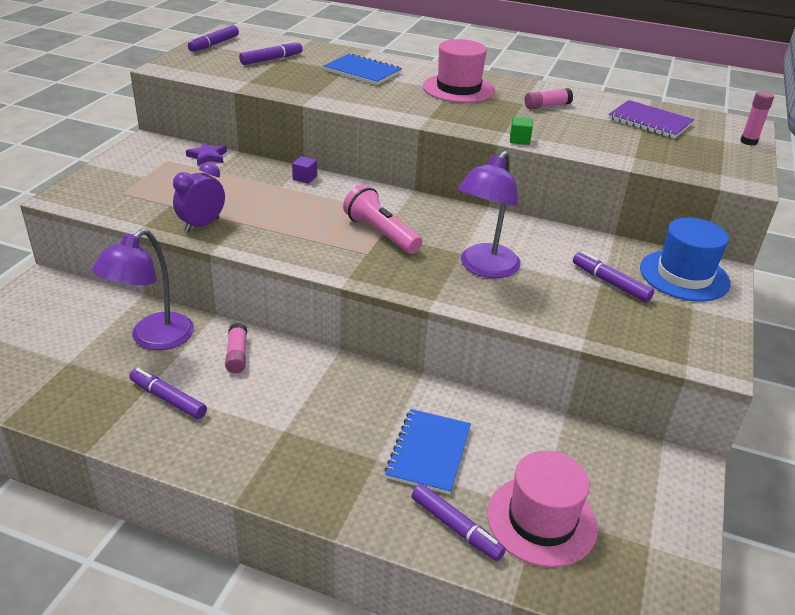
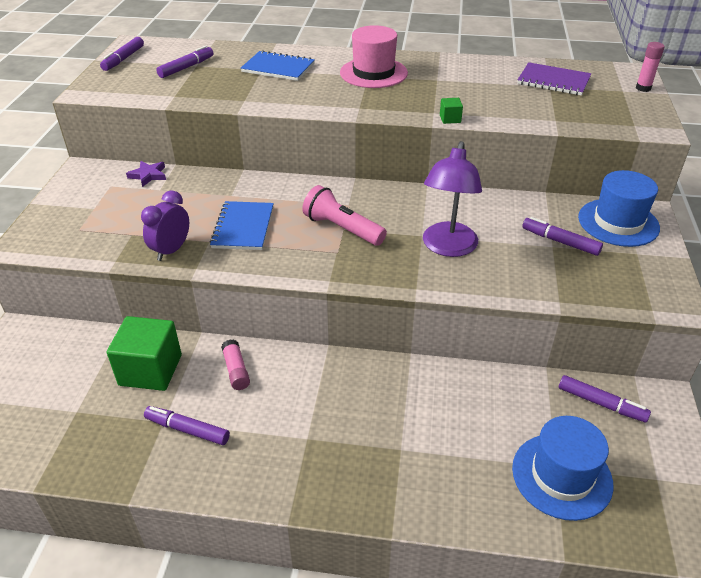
camera: 10 degrees left, 5 degrees up
purple lamp [92,229,194,350] -> green cube [107,316,182,391]
purple cube [292,156,317,184] -> none
blue notebook [385,409,471,494] -> blue notebook moved to [210,201,274,250]
purple marker [411,484,506,561] -> purple marker moved to [559,375,651,422]
pink hat [487,451,598,567] -> blue hat [512,416,613,521]
pink glue stick [525,88,573,109] -> none

